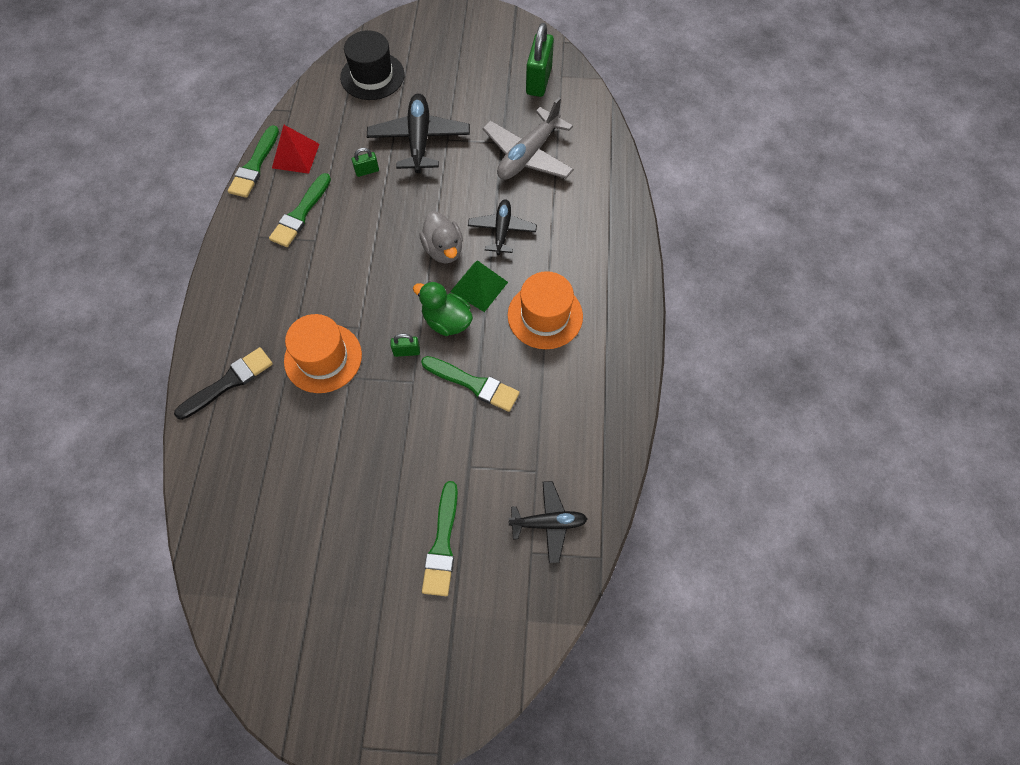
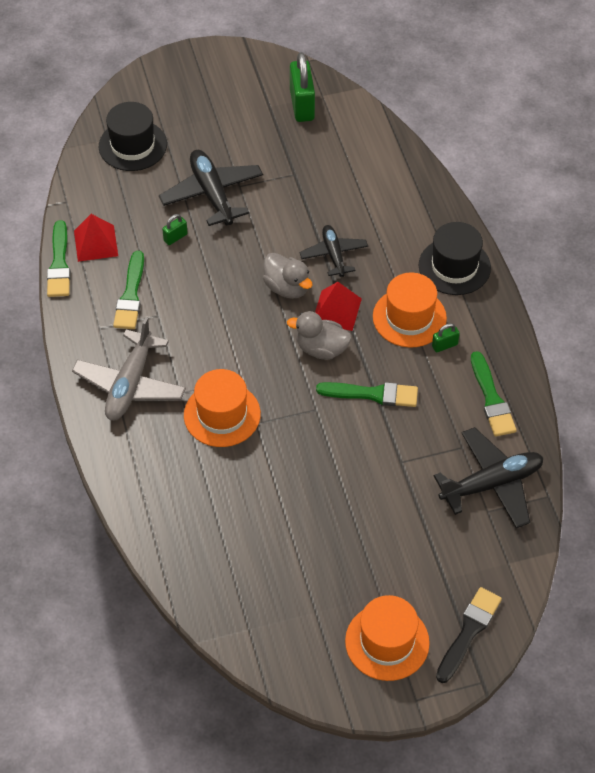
camera: 20 degrees left, 10 degrees down
black brush [174,347,273,420] -> black brush moved to [436,587,502,683]
green padlock [391,334,420,357] -> green padlock moved to [432,323,460,353]
green duck [413,281,473,336] -> grey duck [287,311,352,360]
green brush [422,481,458,596] -> green brush moved to [471,351,517,437]
green pyramid [450,260,508,312] -> red pyramid [315,282,362,331]
grey plane [483,97,574,180] -> grey plane moved to [72,317,186,421]
black plane [509,481,587,563] -> black plane [434,427,544,529], size x1.59
none -> orange hat [345,595,430,681]
none -> black hat [419,222,491,295]

